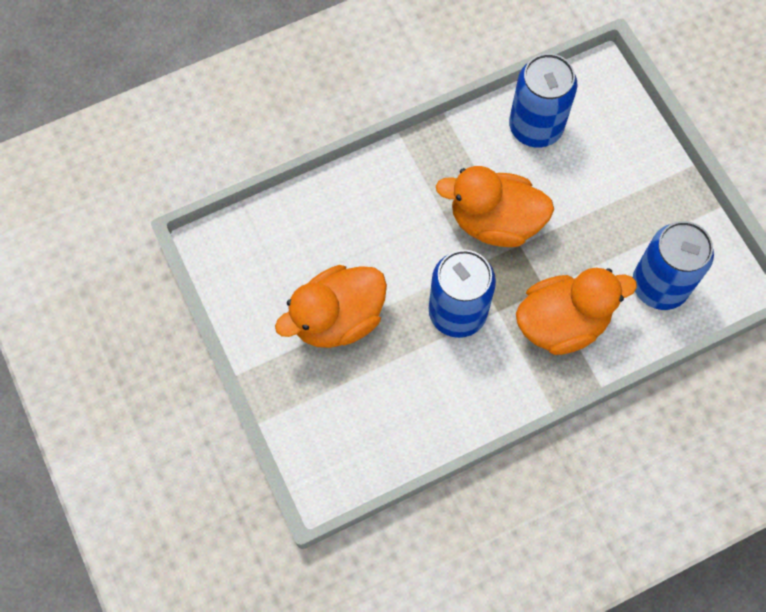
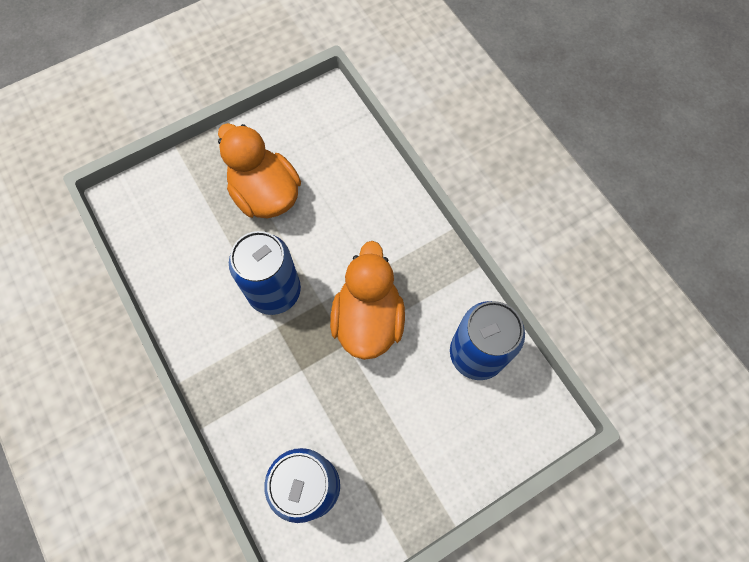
camera: 85 degrees right, 0 degrees up
orange duck [516,268,637,355] -> none

